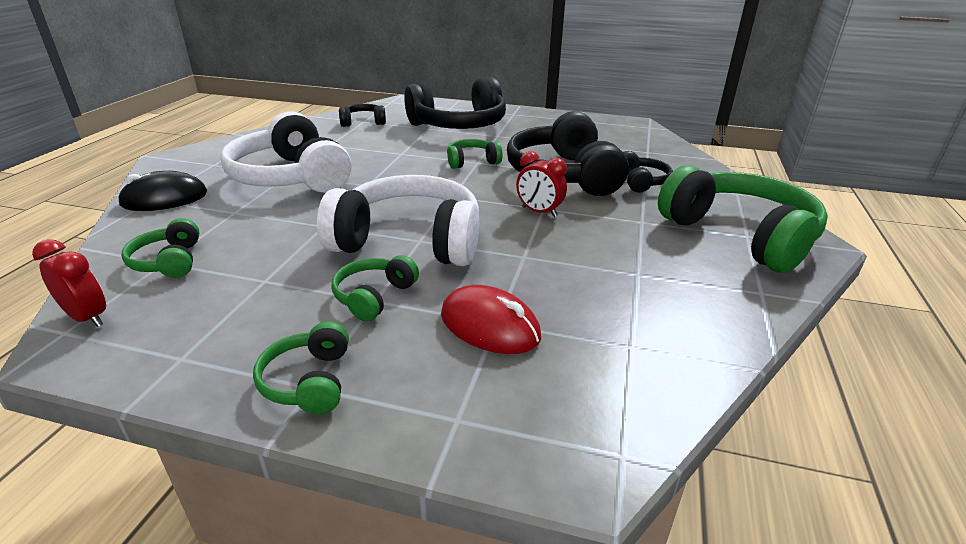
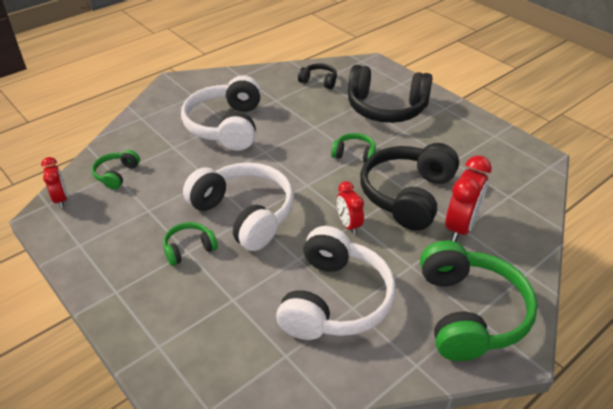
camera: 35 degrees right, 10 degrees up
black mouse [117,171,207,211] -> none
green headphones [253,321,349,414] -> none
red mouse [441,285,541,354] -> none
black headphones [623,151,673,193] -> red clock [445,155,492,242]
none -> white headphones [276,226,396,340]

